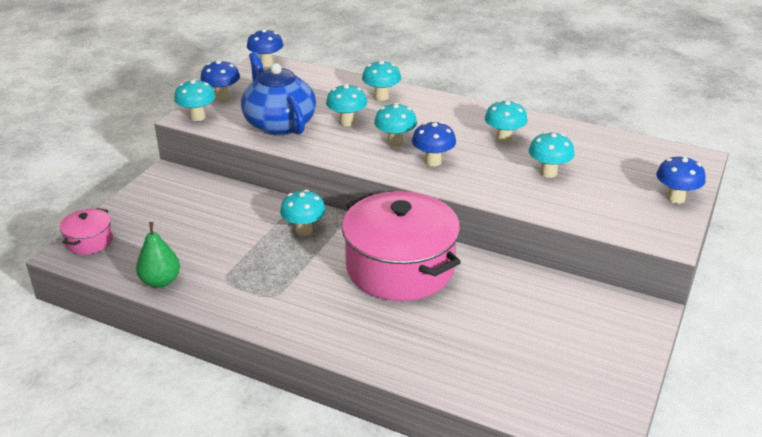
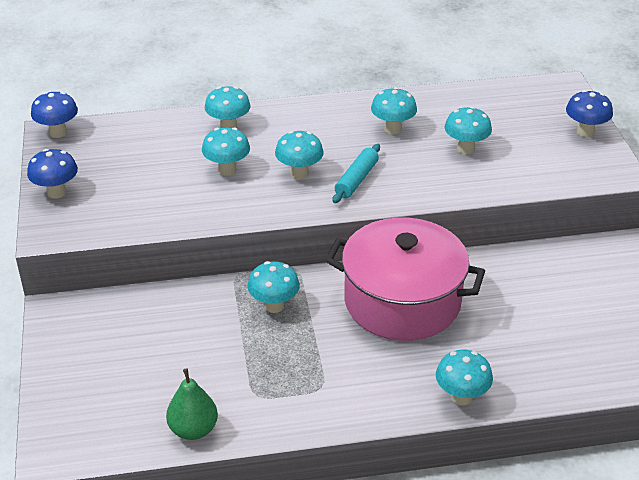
camera: 35 degrees left, 5 degrees up
pink pot [59,208,113,255] -> none
turquoise mushroom [174,79,216,121] -> turquoise mushroom moved to [436,350,493,405]
blue teapot [241,52,316,135] -> none
blue mushroom [412,122,456,166] -> turquoise rolling pin [333,144,380,203]

